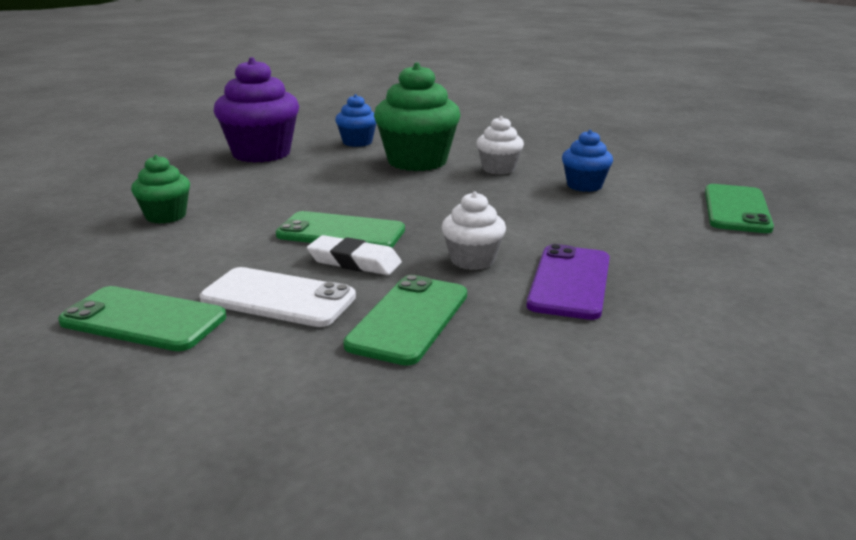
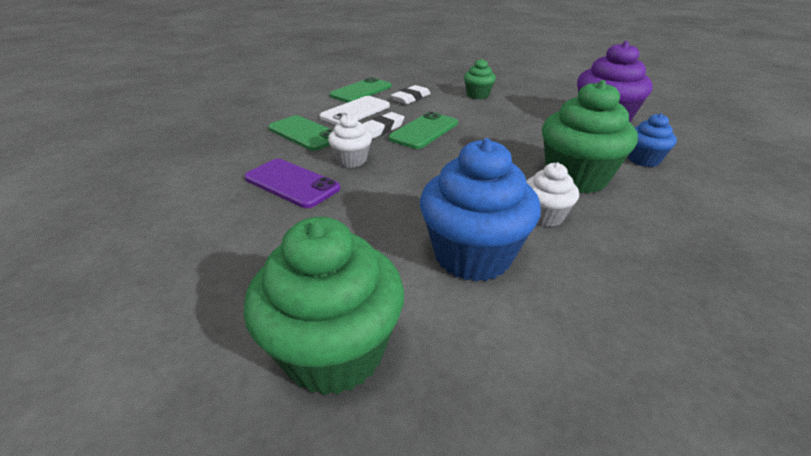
camera: 110 degrees right, 10 degrees up
blue cupcake [562,130,613,192] -> blue cupcake [420,138,541,282], size x1.86
green phone [705,184,774,233] -> green cupcake [244,217,404,396]
none -> white eraser [391,85,431,104]

